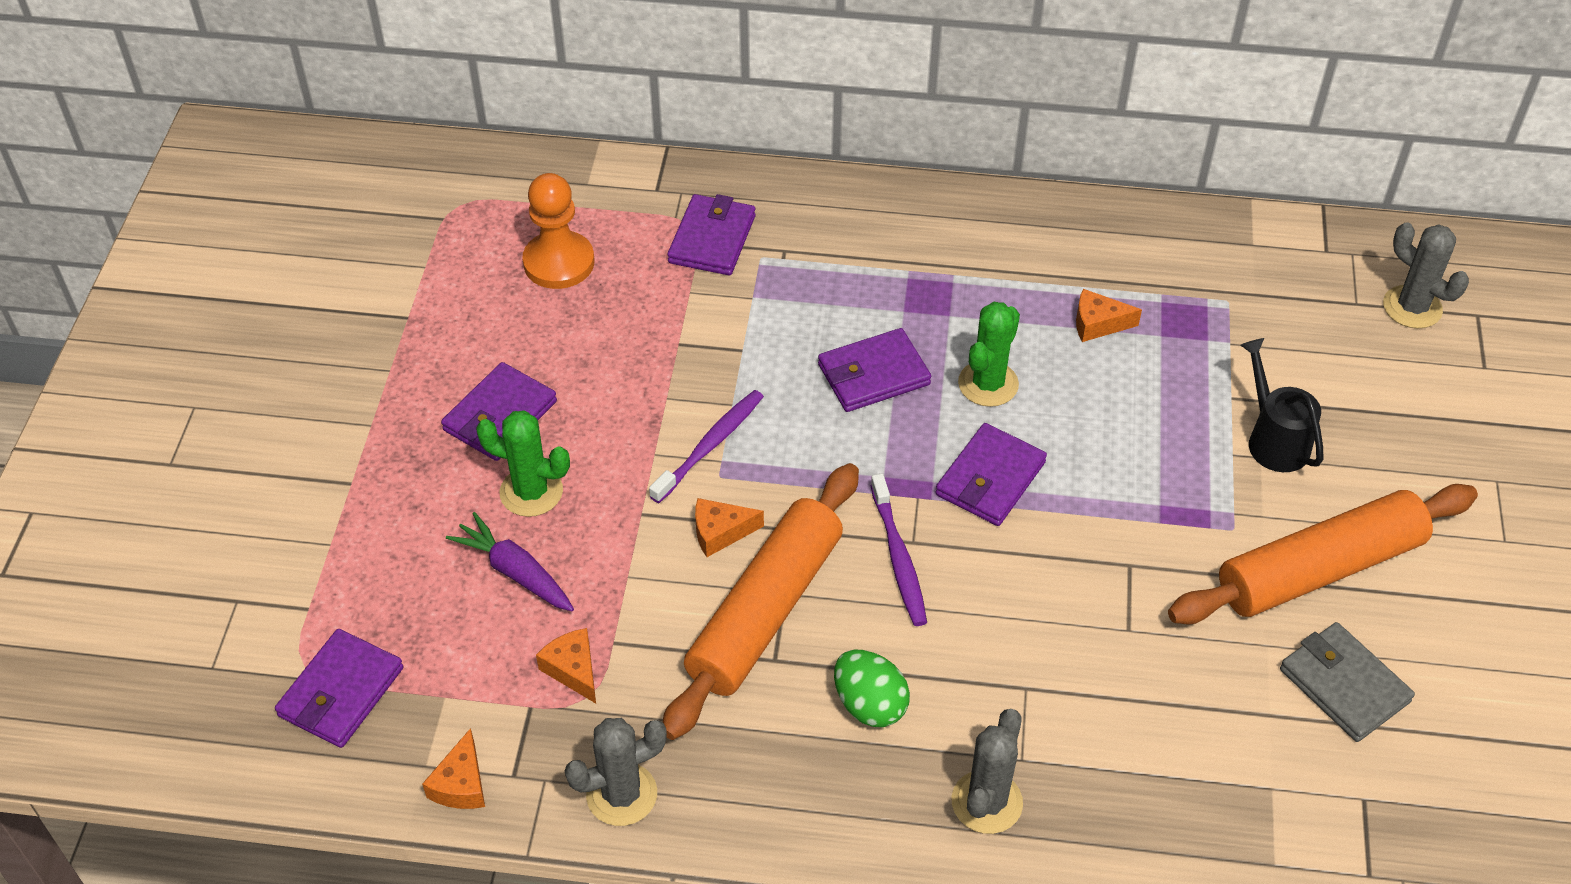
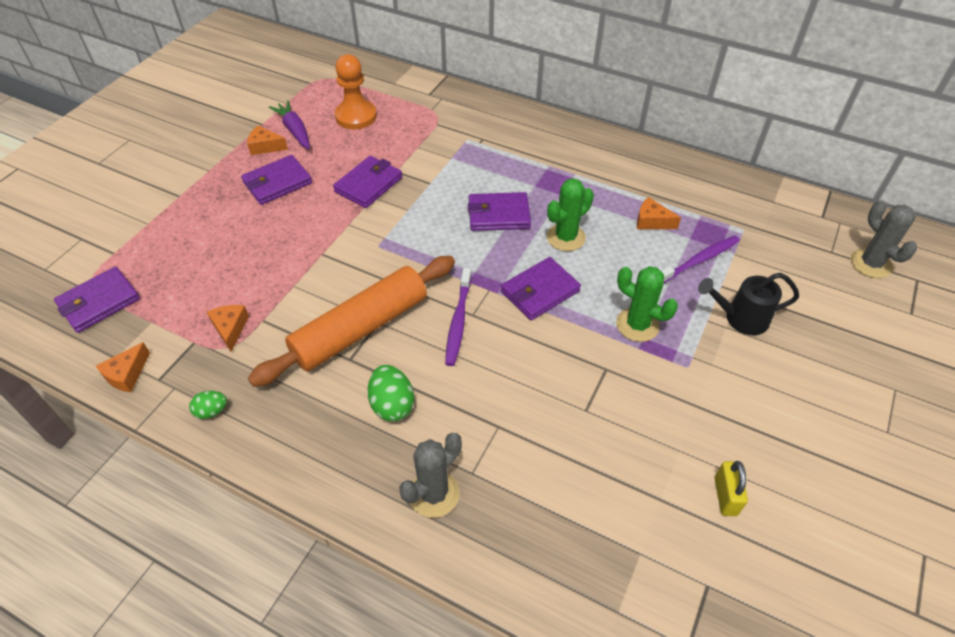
camera: 20 degrees right, 0 degrees up
purple carrot [446,512,574,611] -> purple carrot moved to [269,100,309,149]
green cactus [476,410,570,517] -> green cactus moved to [616,266,678,342]
grey cactus [565,718,667,826] -> green egg [189,391,227,419]
purple toothbrush [649,390,764,503] -> purple toothbrush moved to [661,236,740,284]
purple wallet [667,194,756,275] -> purple wallet moved to [333,156,402,208]
orange cheese [695,498,764,557] -> orange cheese moved to [247,126,288,155]
orange rolling pin [1168,484,1478,625] -> none
black watering can [1241,338,1323,472] -> black watering can turned 90 degrees counterclockwise [698,273,799,335]
grey wallet [1280,622,1415,742] -> yellow padlock [715,461,748,516]

